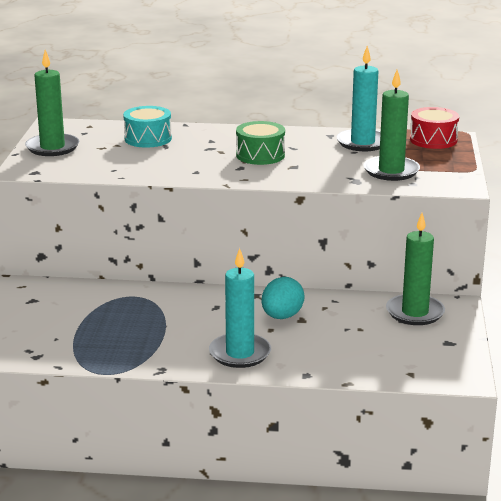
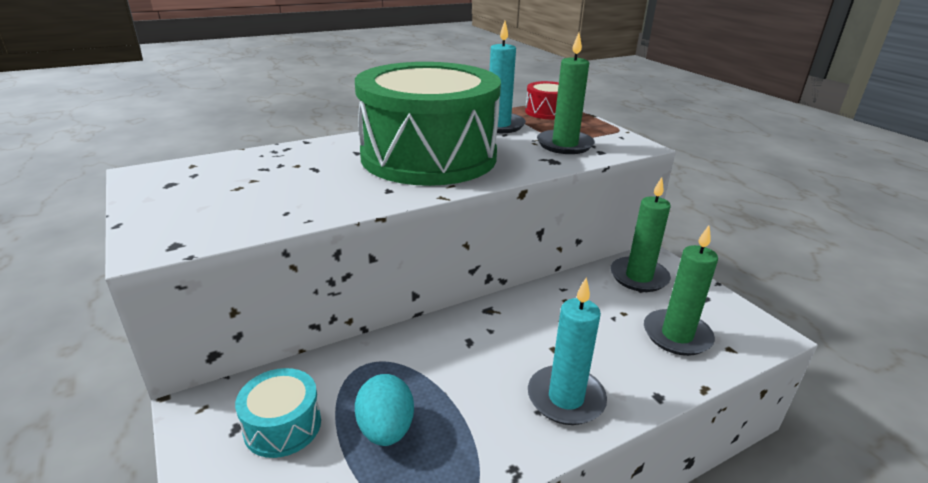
camera: 35 degrees left, 5 degrees up
green candle [25,50,79,156] -> green candle moved to [644,225,718,356]
turquoise drum [123,106,172,148] -> turquoise drum moved to [235,368,321,458]
green drum [236,121,285,165] -> green drum [355,62,501,186], size x2.49
turquoise egg [261,277,305,319] -> turquoise egg moved to [355,374,414,446]

